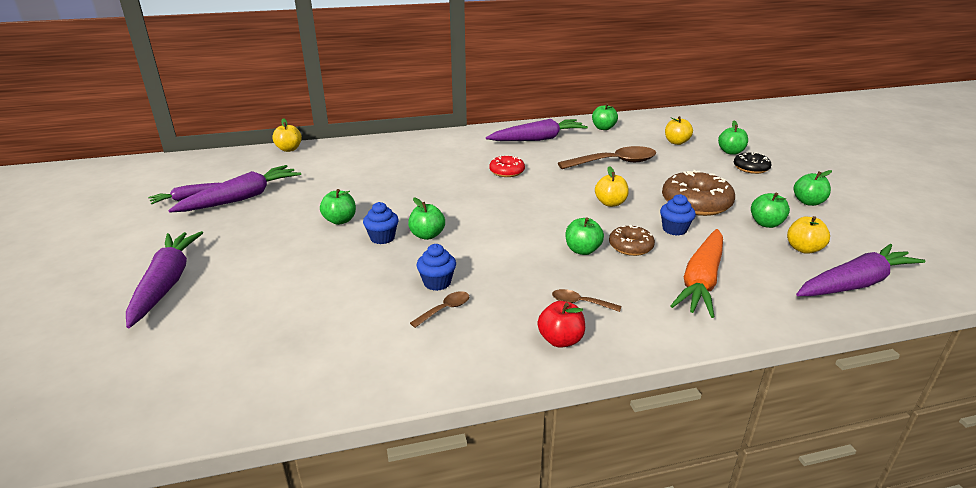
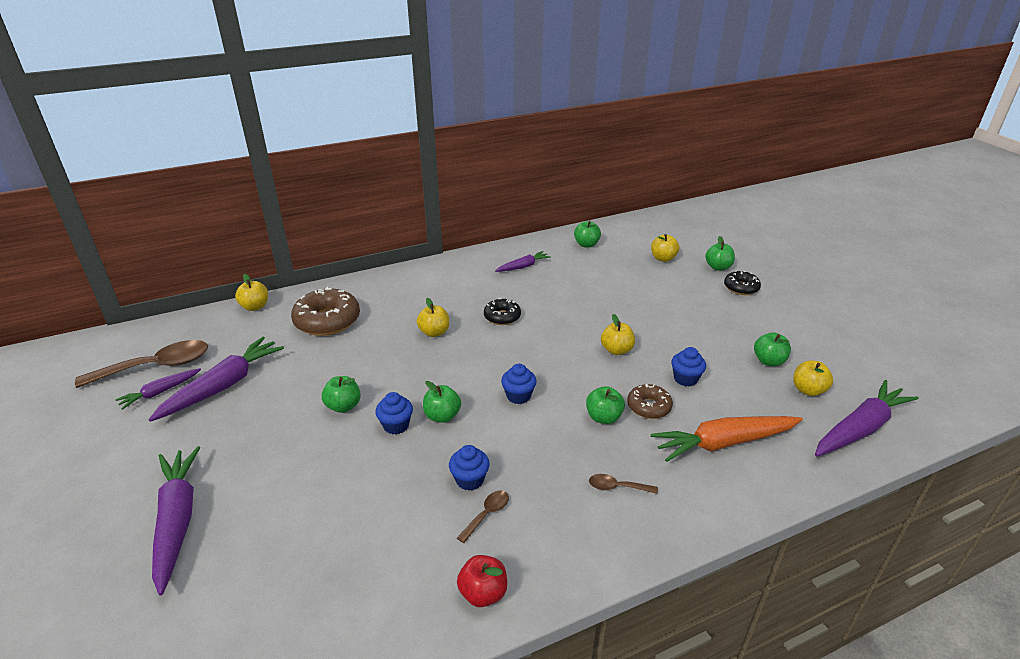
camera: 10 degrees left, 5 degrees up
purple carrot [486,119,588,141] -> purple carrot [495,251,551,272], size x0.55
red donut [489,155,525,177] -> black donut [484,298,521,325]
red apple [538,301,585,348] -> red apple moved to [457,555,507,607]
brown spoon [558,146,656,169] -> brown spoon moved to [75,340,208,388]
brown donut [662,170,735,216] -> brown donut moved to [291,287,360,336]
orange carrot [670,229,723,318] -> orange carrot turned 60 degrees clockwise [651,416,803,462]
green apple [794,170,832,206] -> none
none -> yellow apple [417,298,449,337]
none -> blue cupcake [501,364,537,404]

